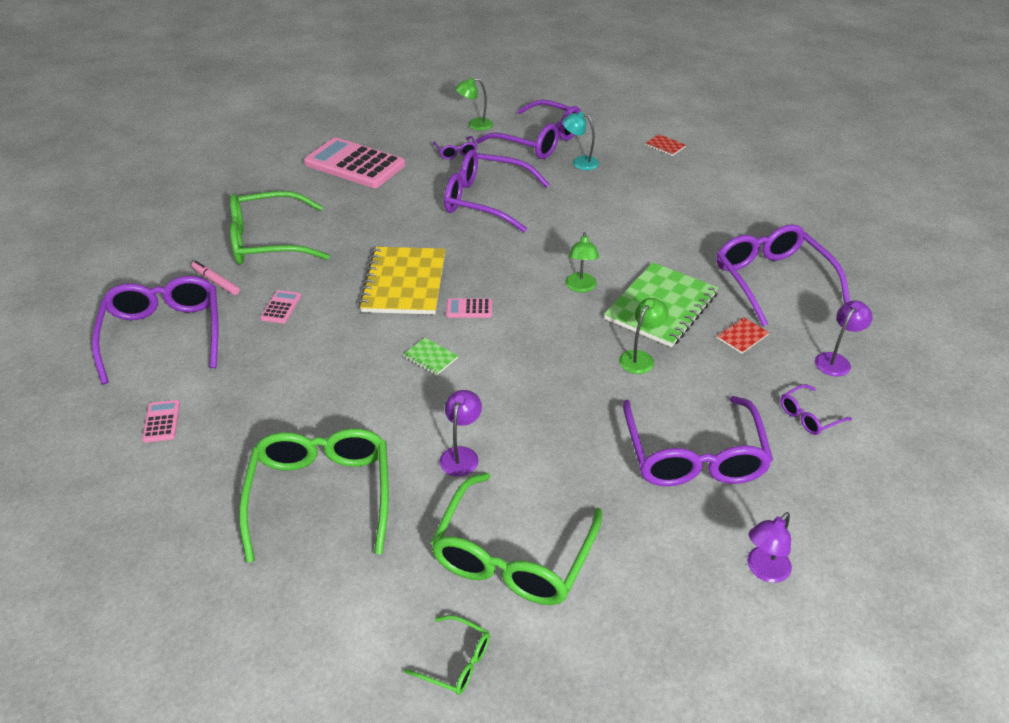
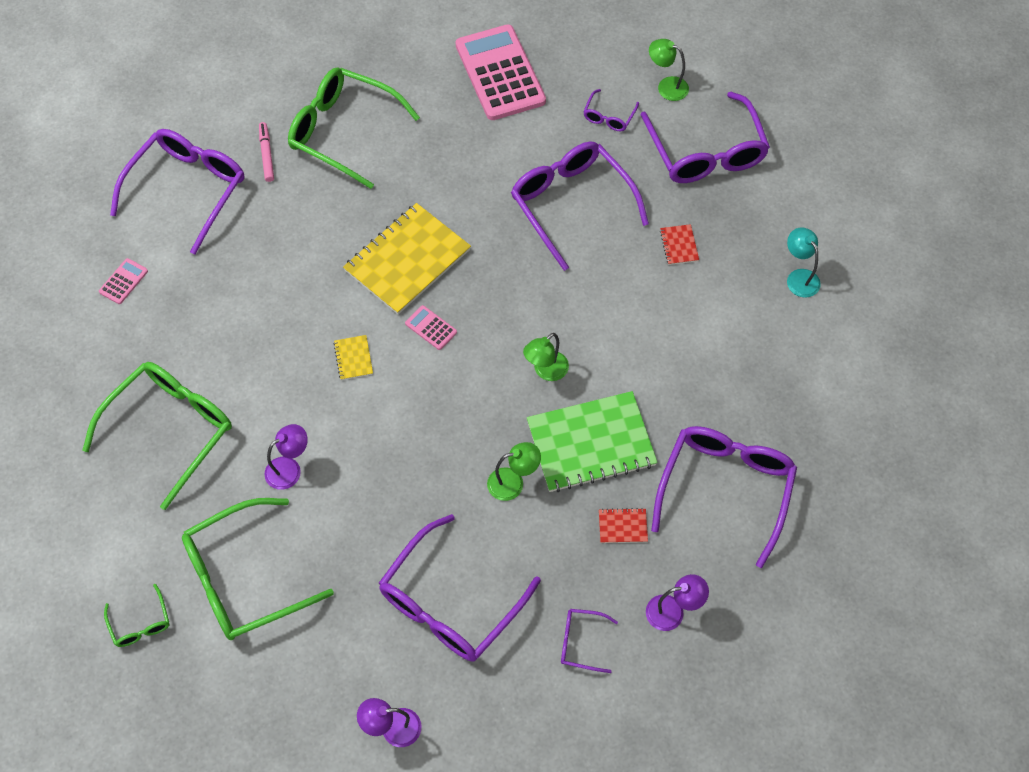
camera: 40 degrees right, 20 degrees up
pink calculator [260,290,301,324] -> none
green notebook [403,338,458,376] -> yellow notebook [333,335,373,380]
turquoise lamp [563,112,599,170] -> turquoise lamp moved to [787,227,821,298]
red notebook [645,134,686,156] -> red notebook moved to [660,224,699,265]

